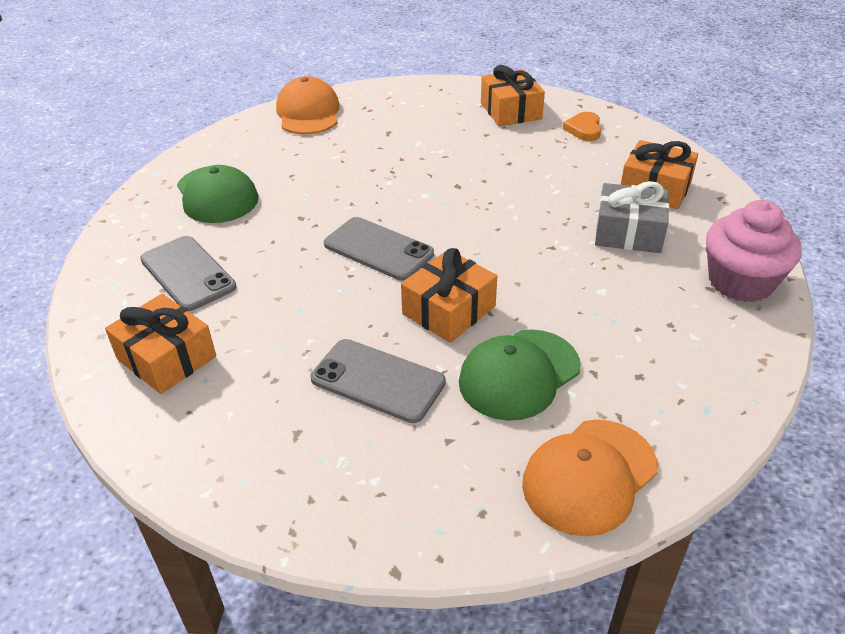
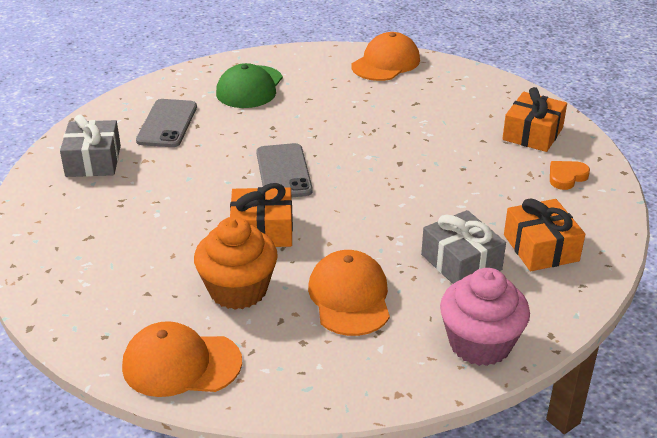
camera: 45 degrees right, 5 degrees down
orange gift [105,294,216,394] -> grey gift [60,114,121,177]
grey phone [311,339,446,423] -> none
green cap [459,329,580,421] -> orange cupcake [194,217,278,310]
none -> orange cap [308,250,390,336]

